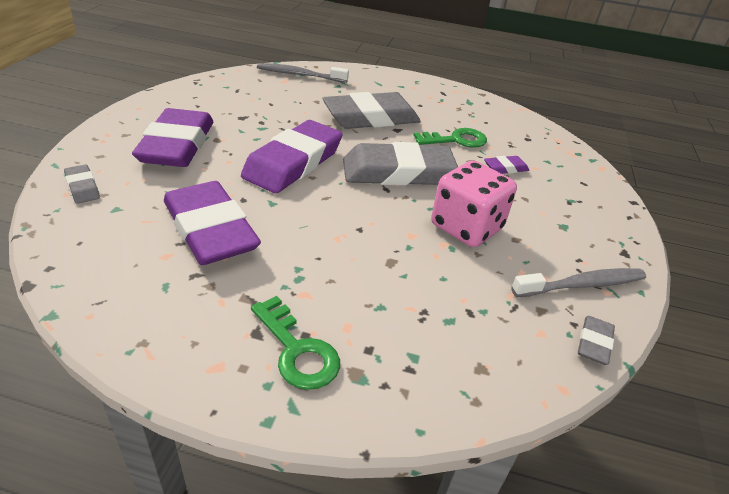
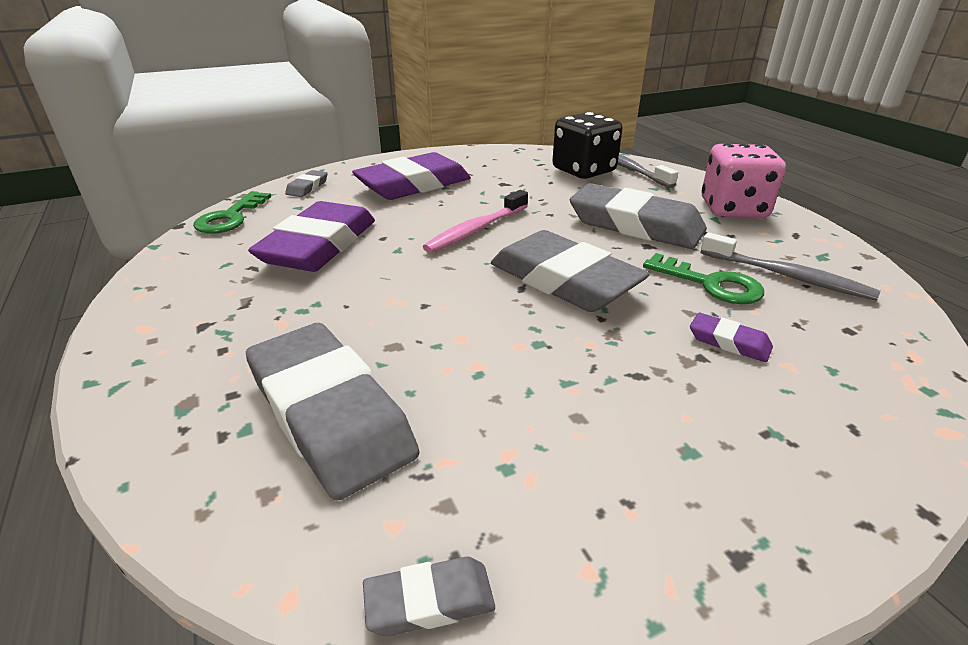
camera: 55 degrees right, 5 degrees down
purple eraser [241,120,343,193] -> pink toothbrush [423,190,528,253]
green key [251,296,340,390] -> green key moved to [193,191,271,234]
pink dice [431,160,517,247] -> pink dice moved to [701,144,786,218]
grey toothbrush [511,268,646,297] -> grey toothbrush moved to [701,232,881,301]
none -> grey eraser [246,323,419,500]
none -> black dice [552,112,623,179]

